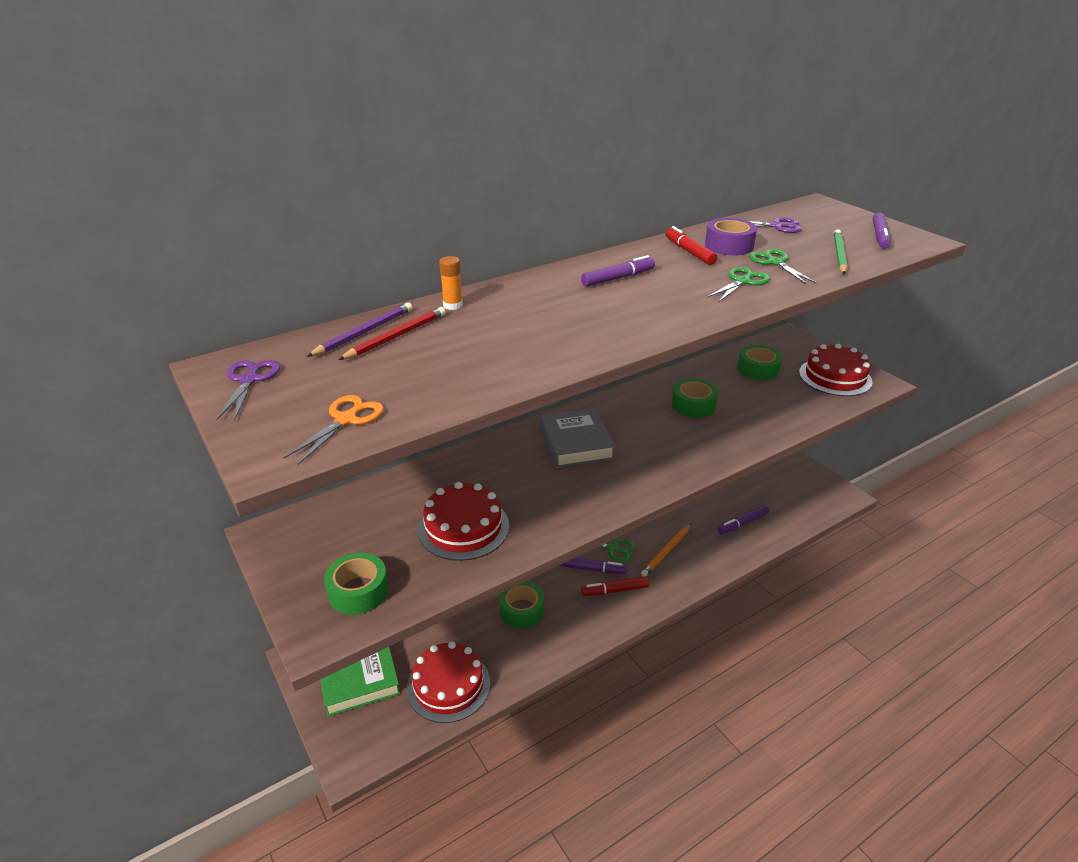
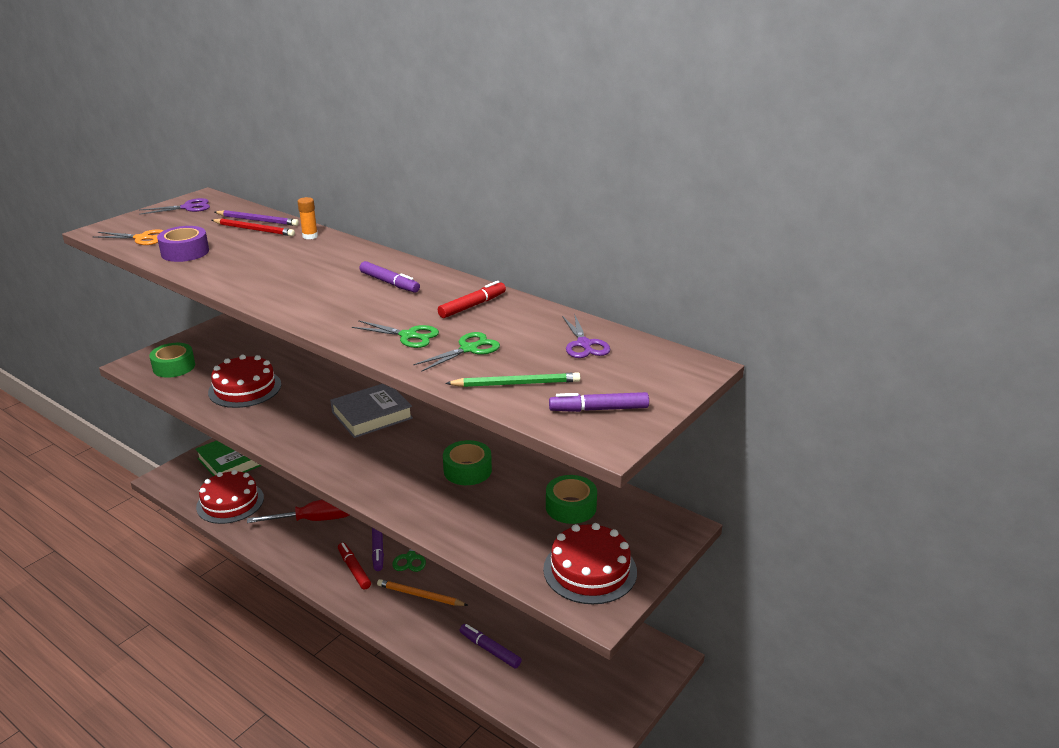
camera: 70 degrees right, 5 degrees down
green tape [499,581,544,628] -> red screwdriver [247,500,349,523]
purple tape [705,218,757,255] -> purple tape moved to [157,226,209,262]

